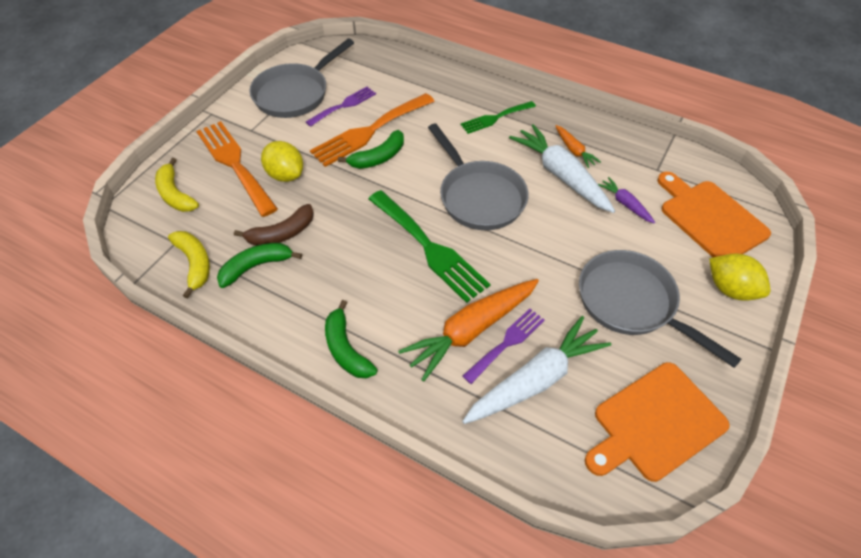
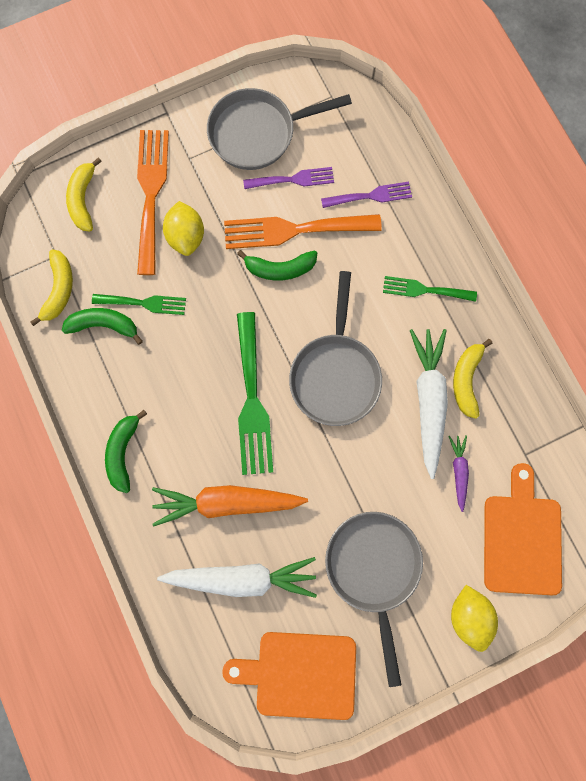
camera: 35 degrees right, 25 degrees up
brown banana [234,204,314,246] -> green fork [92,294,186,315]
purple fork [463,309,545,384] -> purple fork moved to [321,181,412,208]
orange carrot [555,125,601,168] -> yellow banana [453,339,492,419]

